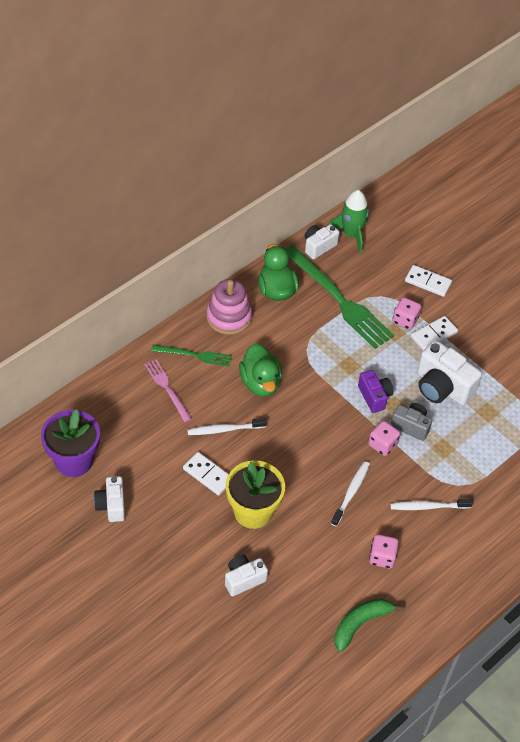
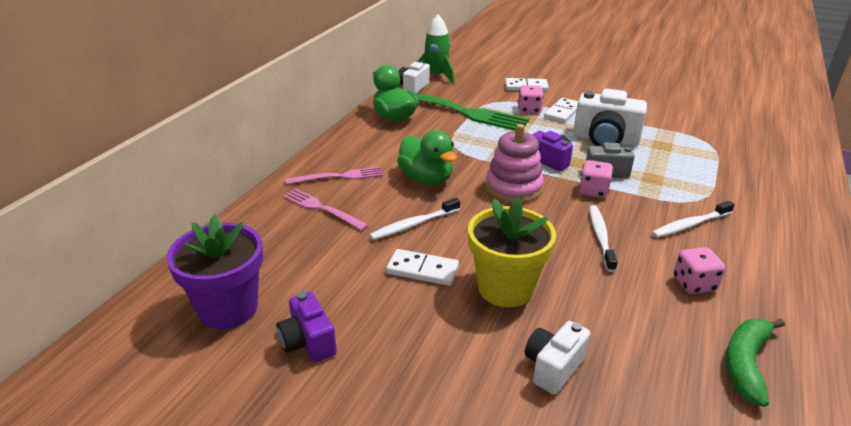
camera: 20 degrees left, 20 degrees down
white camera [94,476,125,522] -> purple camera [277,292,337,362]
green fork [151,345,232,367] -> pink fork [285,167,383,185]
pink stacking toy [207,279,252,335] -> pink stacking toy moved to [486,124,544,203]

